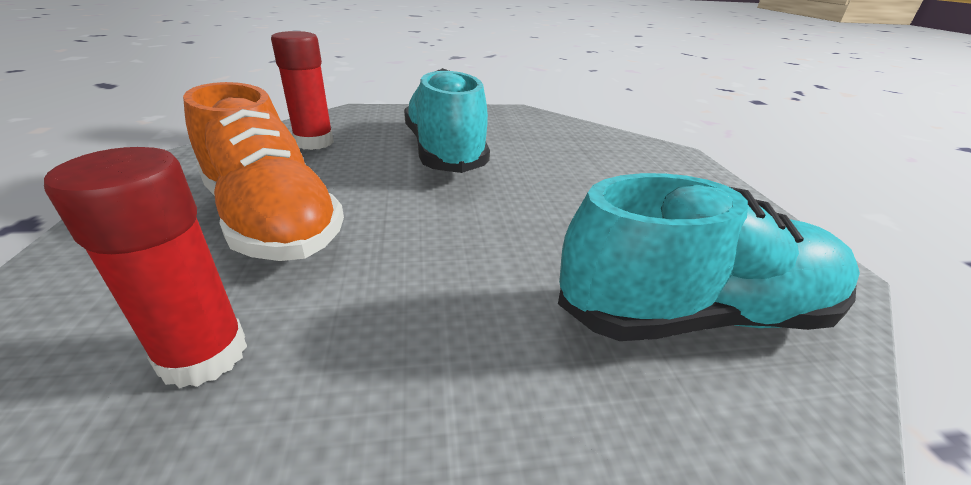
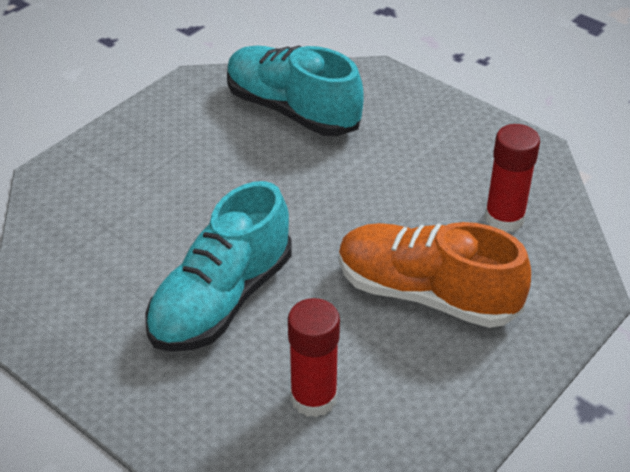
camera: 130 degrees left, 10 degrees up
orange shoe [183,82,344,261] -> orange shoe turned 75 degrees counterclockwise [339,222,531,328]

